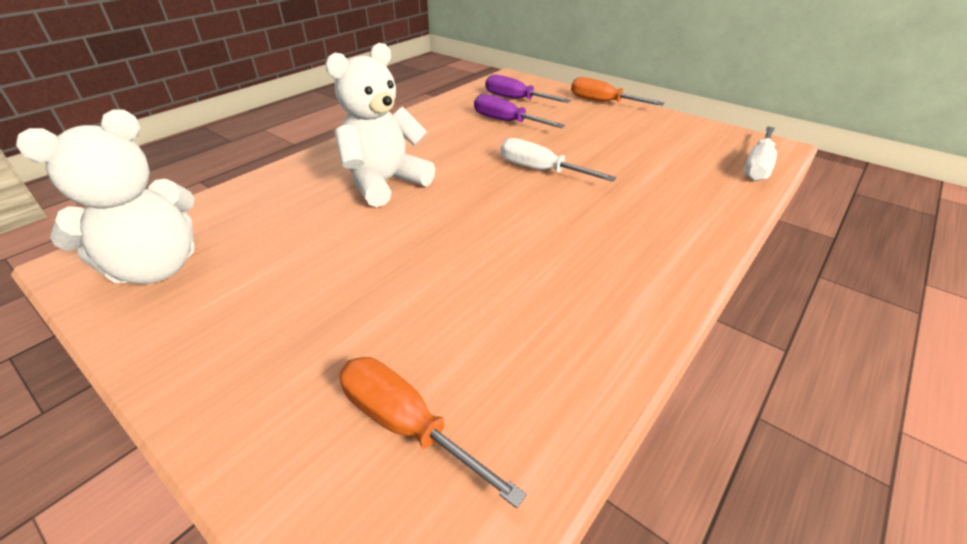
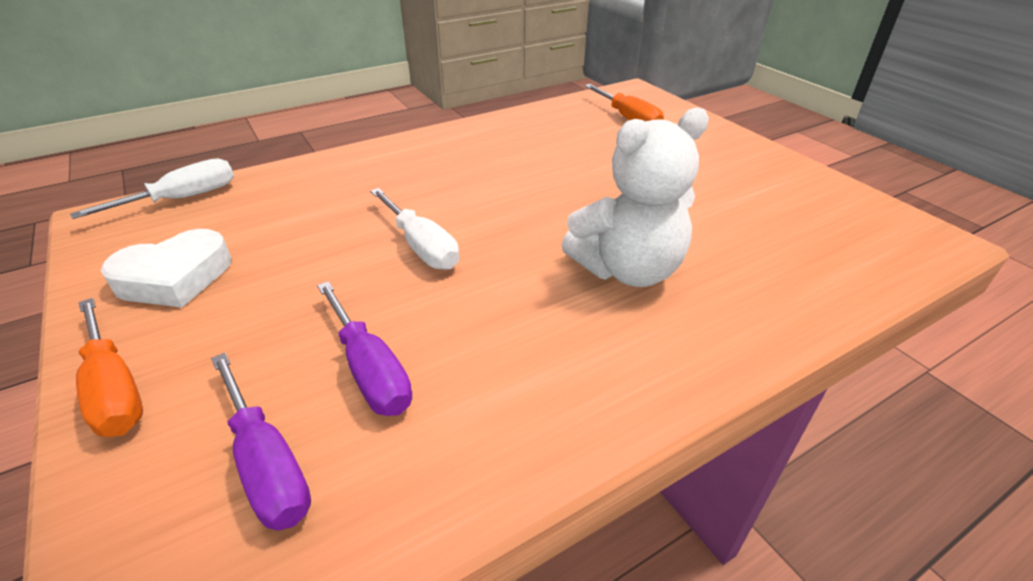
camera: 160 degrees left, 0 degrees up
white teddy bear [16,109,195,284] -> none
none -> white heart [101,229,231,308]

